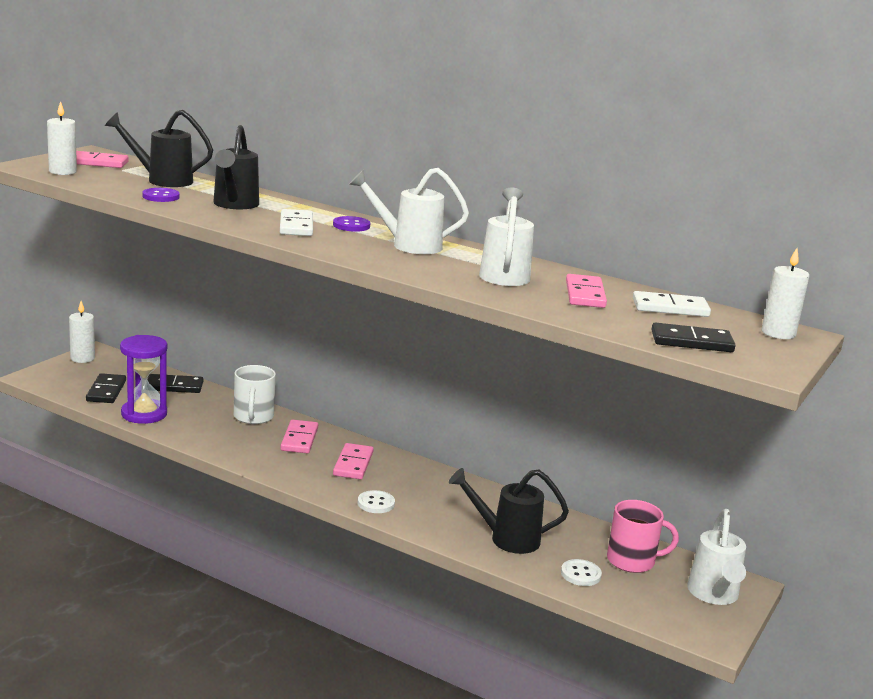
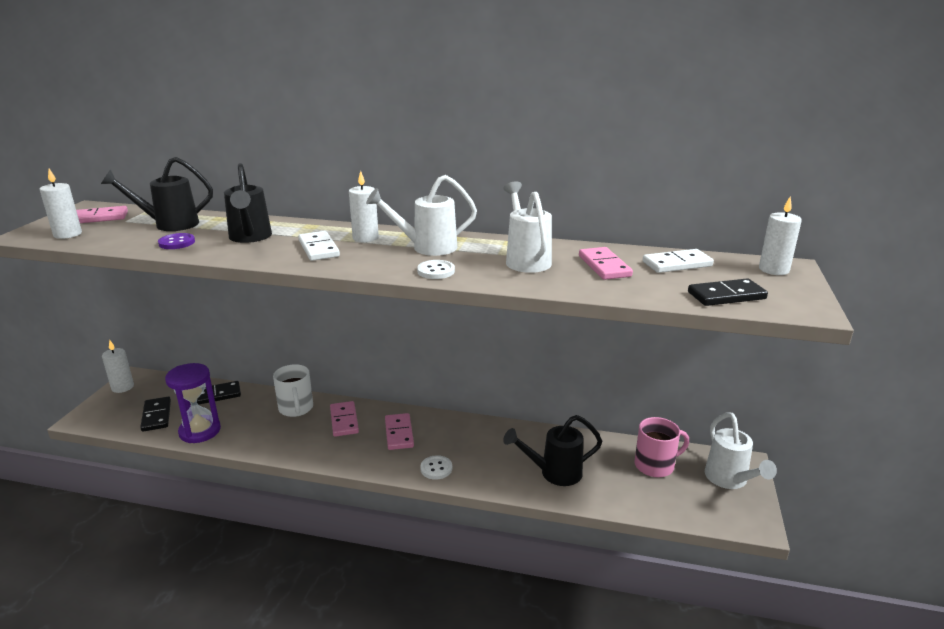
camera: 15 degrees left, 5 degrees up
purple button [333,216,371,232] -> white candle [349,171,379,242]
white button [561,559,602,586] -> white button moved to [417,260,455,279]

